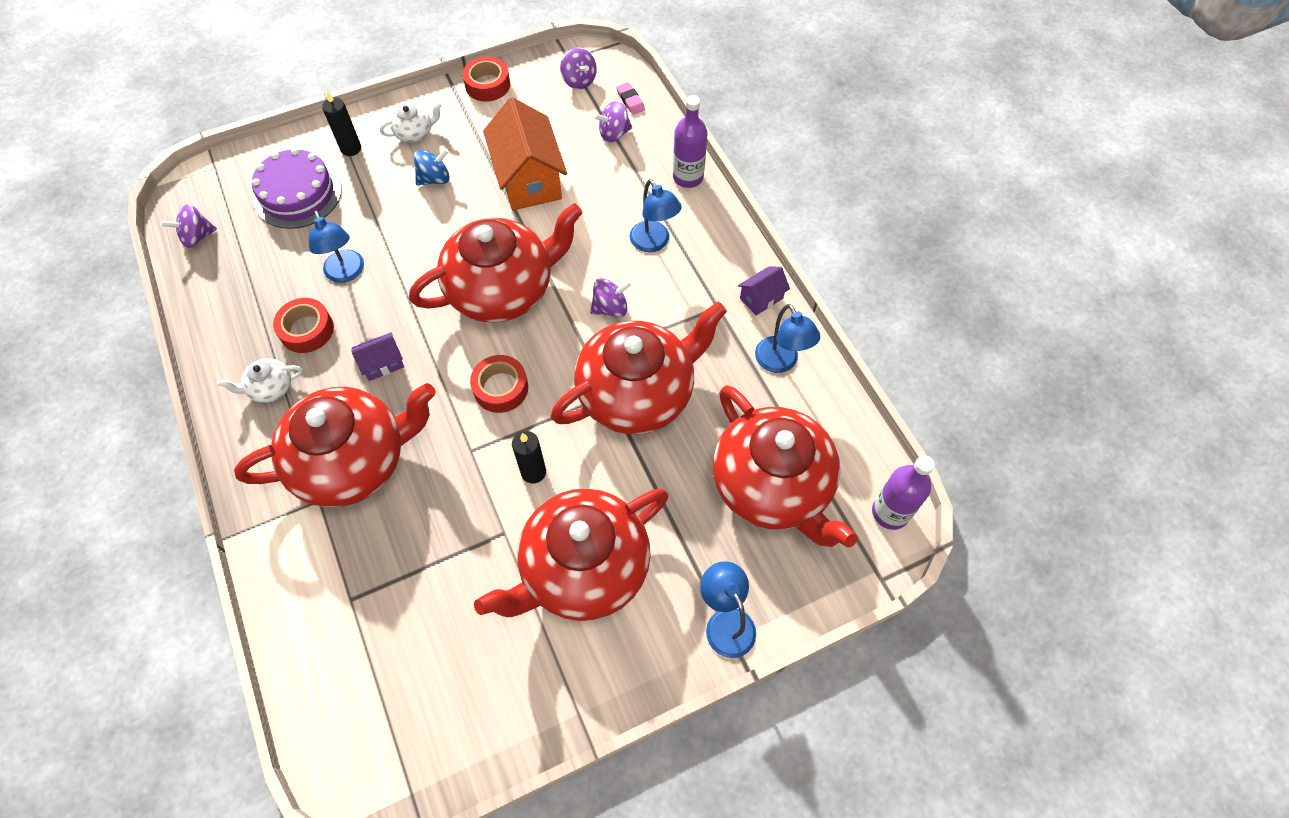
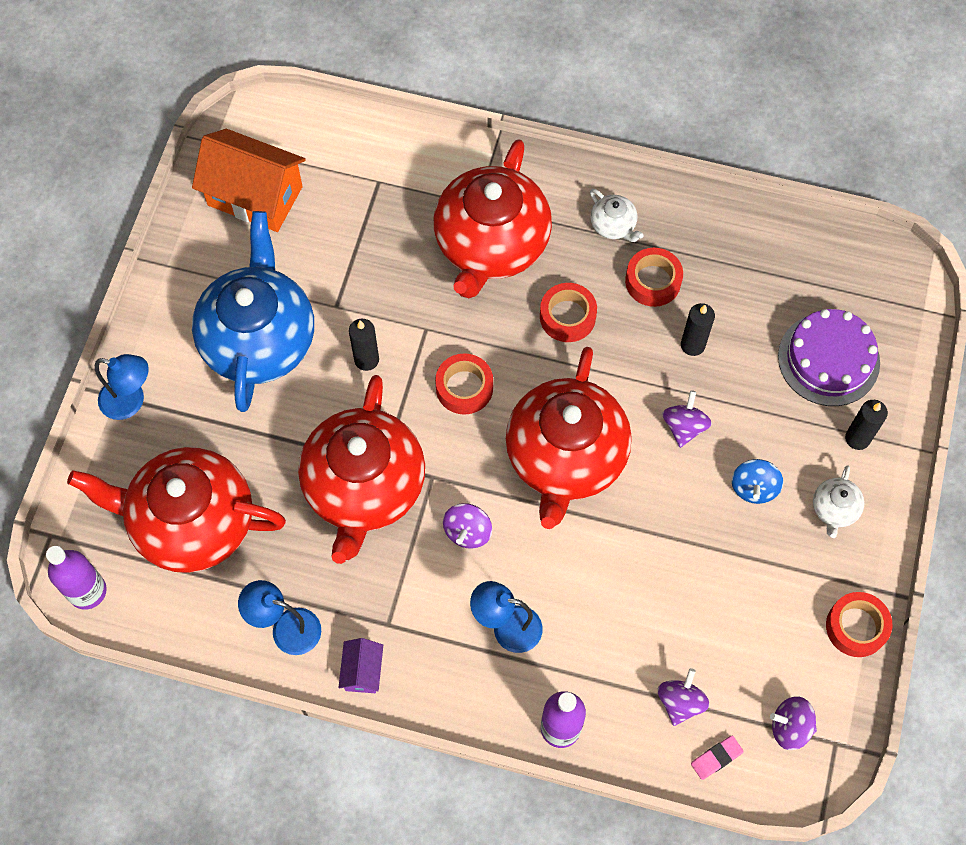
camera: 130 degrees right, 5 degrees up
purple spinning top [161,204,217,248] -> purple spinning top moved to [662,390,712,448]
white teapot [217,358,303,403] -> white teapot turned 120 degrees clockwise [590,189,644,242]
blue lamp [309,211,364,283] -> black candle [681,303,715,356]
purple house [351,332,404,381] -> red tape [540,283,597,342]
red teapot [474,488,668,621] -> blue teapot [192,211,314,412]
orange house [483,97,567,210] -> orange house moved to [192,129,306,232]
pink eraser [616,82,645,115] -> pink eraser turned 45 degrees counterclockwise [691,736,744,780]

